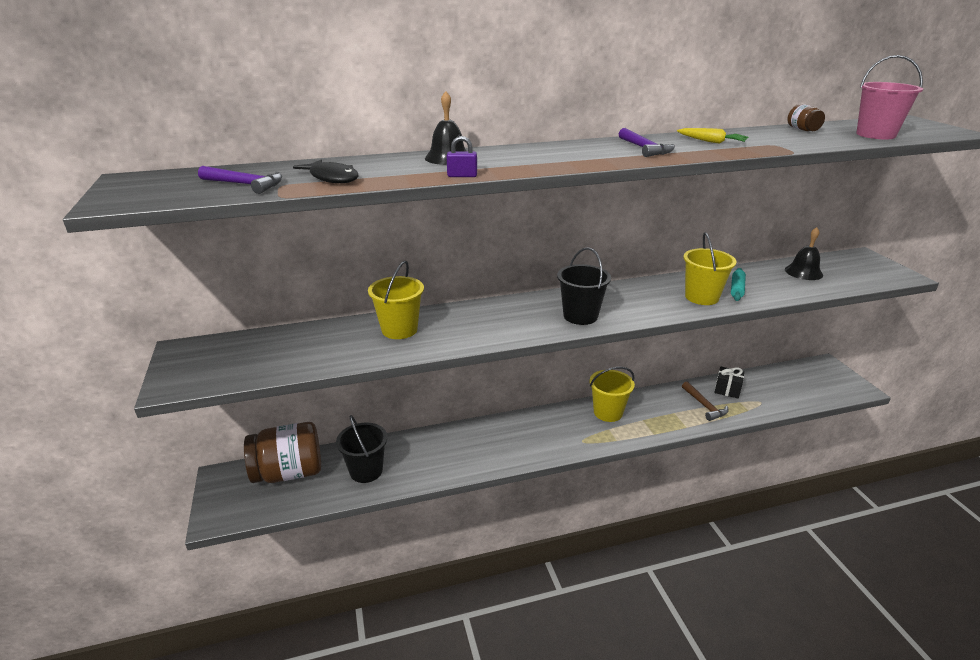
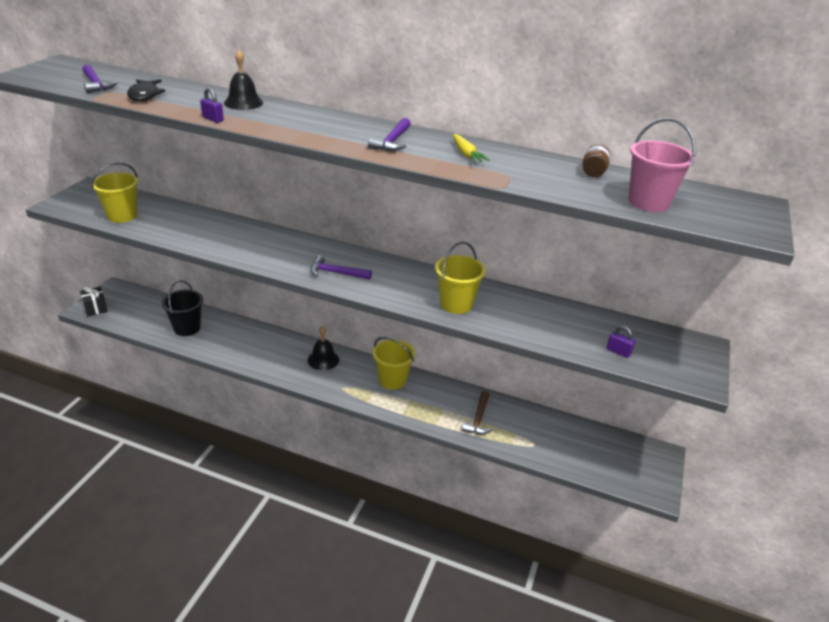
camera: 35 degrees right, 5 degrees up
brown jar [244,422,321,483] -> none
yellow bucket [368,261,424,339] -> yellow bucket moved to [91,162,138,223]
black bucket [557,247,611,325] -> purple hammer [310,255,372,279]
black gift [714,366,744,399] -> black gift moved to [80,287,108,317]
turquoise rolling pin [731,268,746,301] -> none
black bell [785,227,823,280] -> black bell moved to [308,326,339,370]
none -> purple padlock [606,326,635,358]

